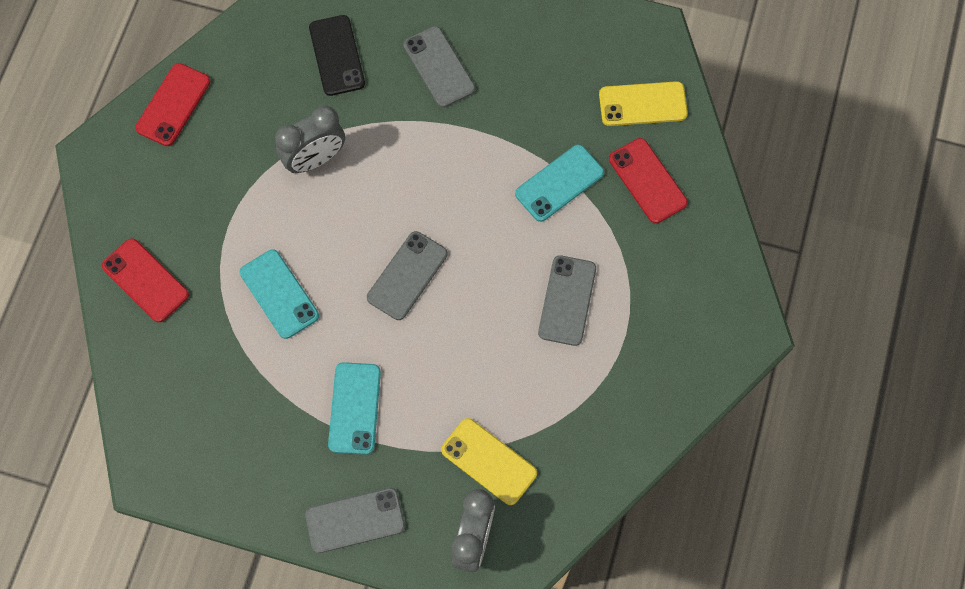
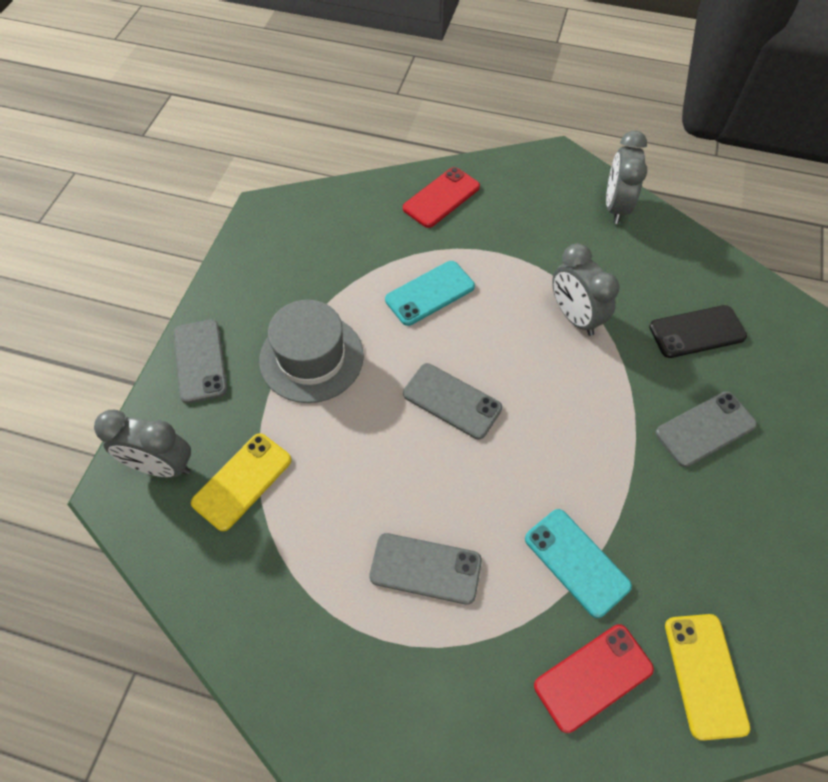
camera: 90 degrees right, 10 degrees down
red phone [135,63,210,146] -> grey clock [606,131,647,224]
turquoise phone [328,362,381,455] -> grey hat [259,300,364,403]

